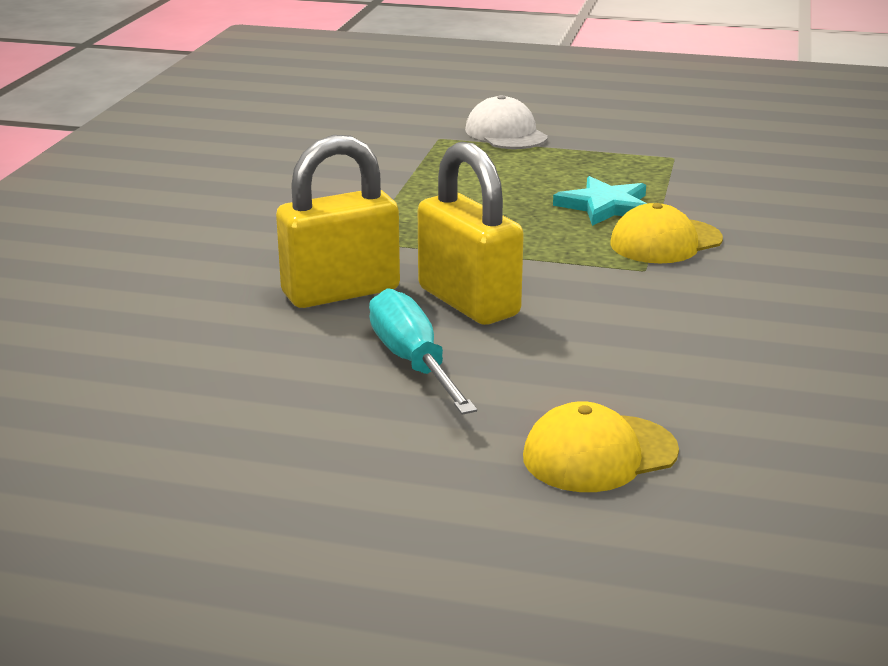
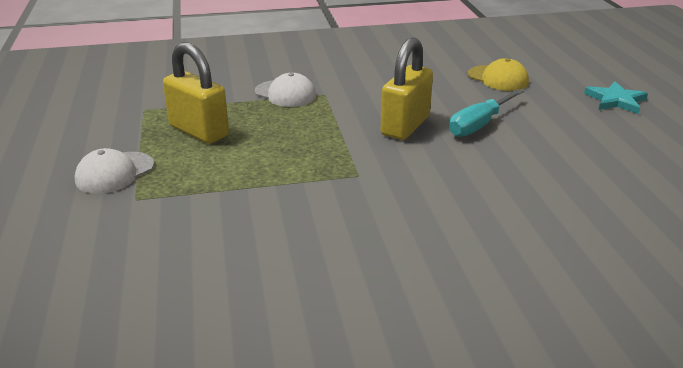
camera: 115 degrees left, 5 degrees up
yellow padlock [276,135,400,308] -> yellow padlock moved to [163,42,229,144]
turquoise star [553,176,647,226] -> turquoise star moved to [584,81,648,114]
yellow cap [610,203,723,264] -> white cap [255,73,316,107]

